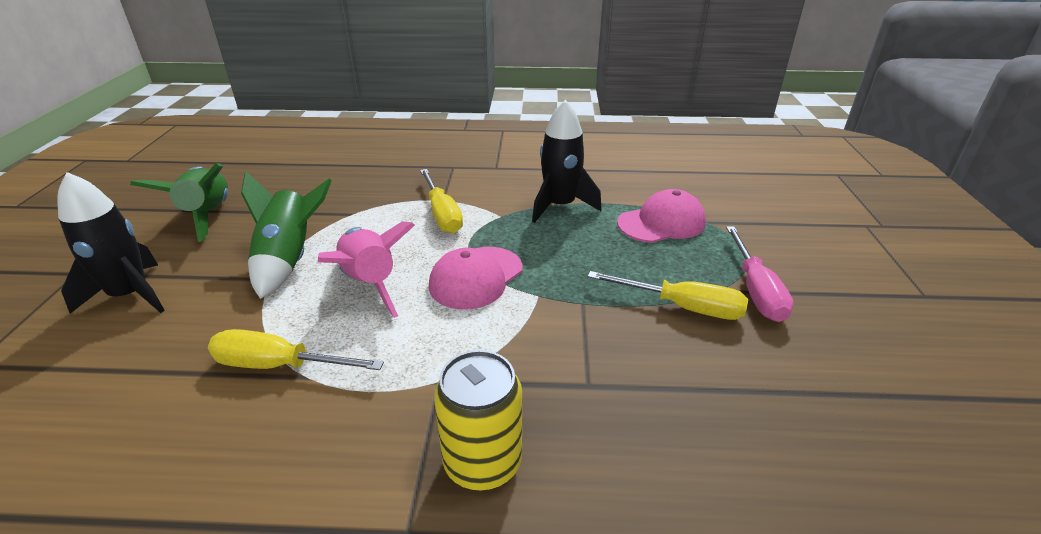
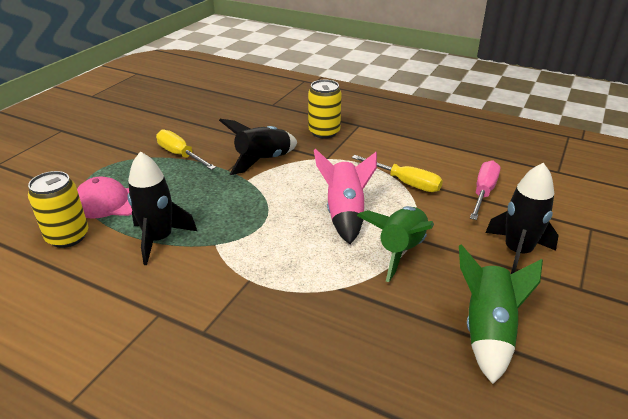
camera: 155 degrees left, 0 degrees up
yellow screwdriver [420,169,463,233] -> none
pink cap [429,247,523,309] -> none
pink screwdriver [726,226,794,322] -> pink screwdriver moved to [470,160,500,220]
none -> yellow can [28,171,88,248]
none -> black rocket [219,119,297,175]

